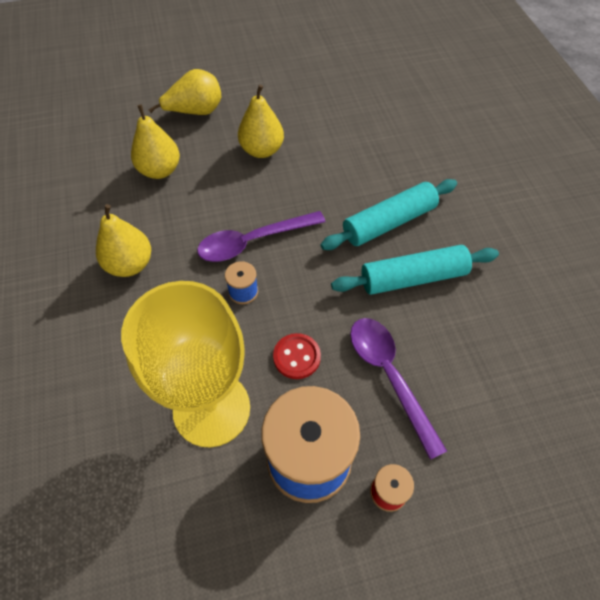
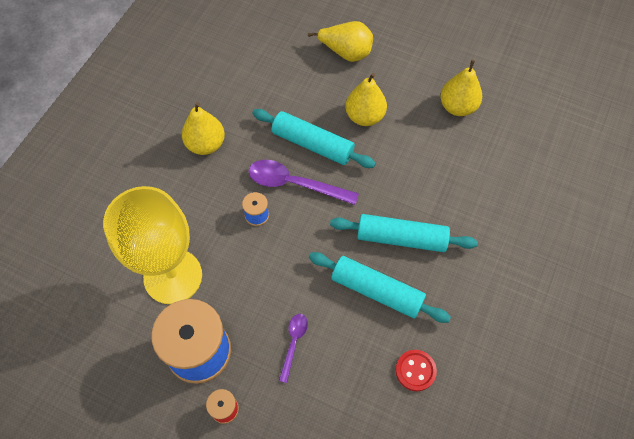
camera: 40 degrees right, 5 degrees up
yellow pear [131,104,180,179] -> yellow pear moved to [440,60,482,116]
red button [273,333,321,379] -> red button moved to [395,350,437,391]
purple spoon [350,318,447,460] -> purple spoon [279,314,308,383], size x0.55
none -> turquoise rolling pin [253,109,376,168]

